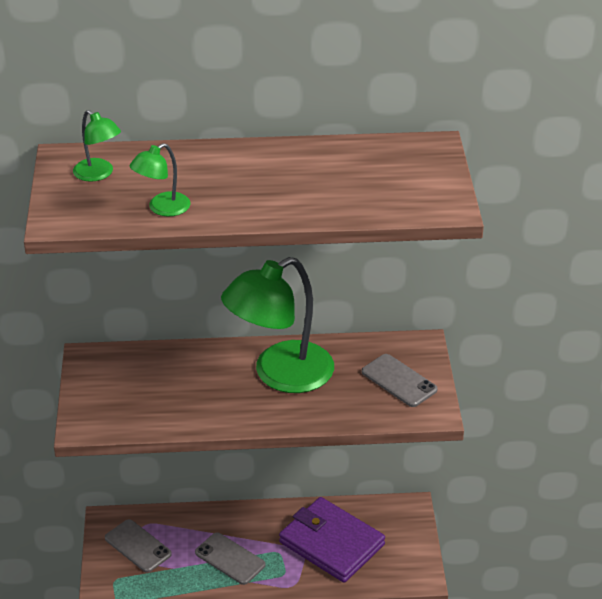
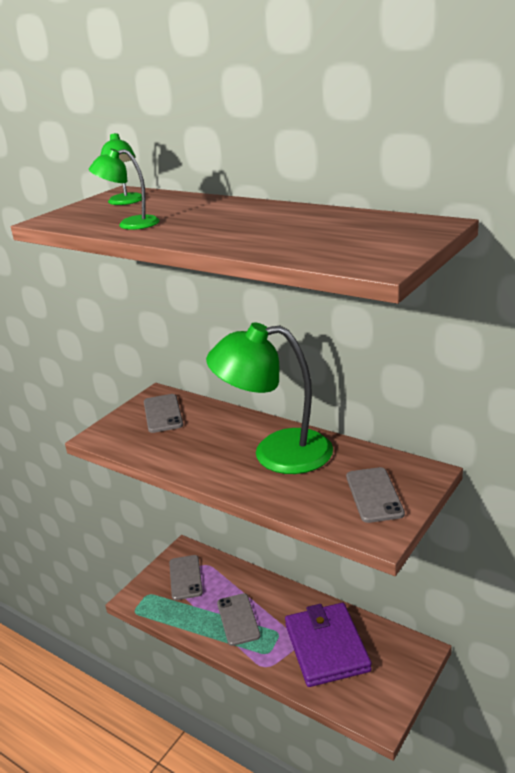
camera: 40 degrees right, 10 degrees down
none -> grey phone [144,394,183,433]

